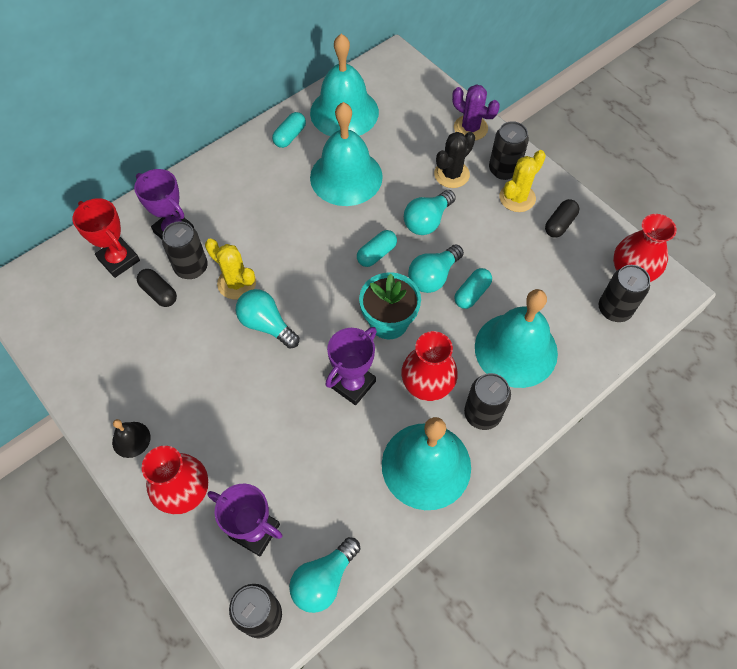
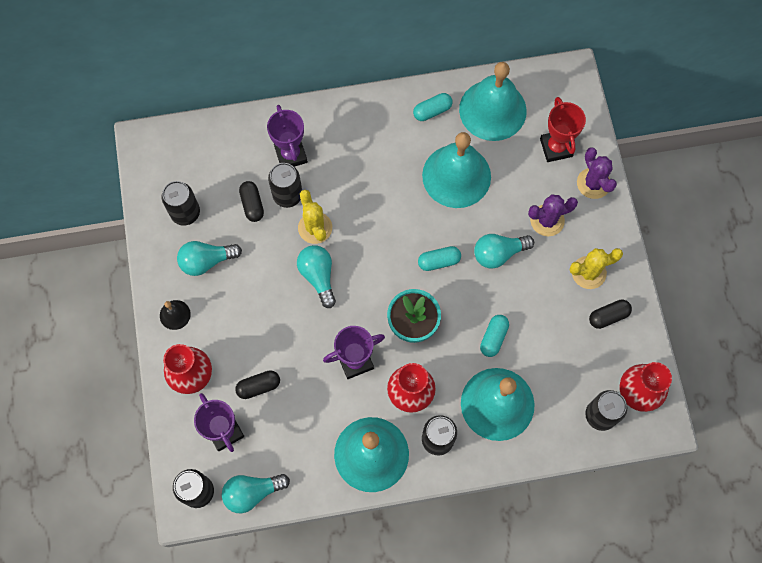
camera: 30 degrees right, 10 degrees up
red trophy [73,198,140,278] -> red trophy moved to [540,97,586,162]
turquoise light bulb [408,245,464,293] -> turquoise light bulb moved to [177,241,242,276]
black cactus [434,132,475,188] -> purple cactus [528,194,578,236]
turquoise capsule [454,268,492,309] -> turquoise capsule turned 45 degrees counterclockwise [480,315,509,357]
black can [489,121,529,180] -> black can moved to [162,181,200,226]
none -> black capsule [235,370,280,399]

